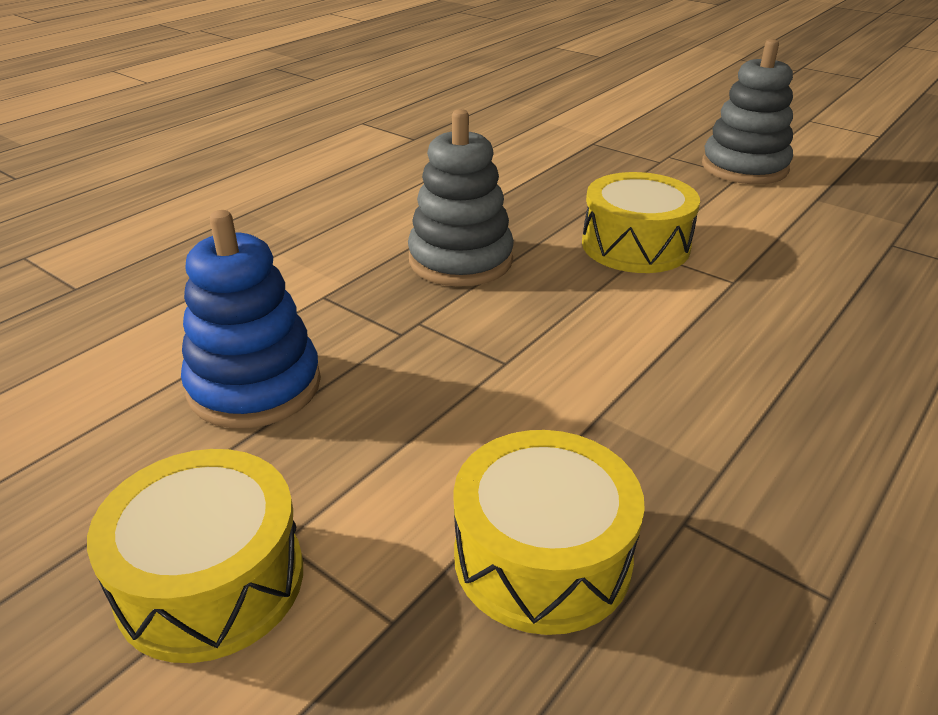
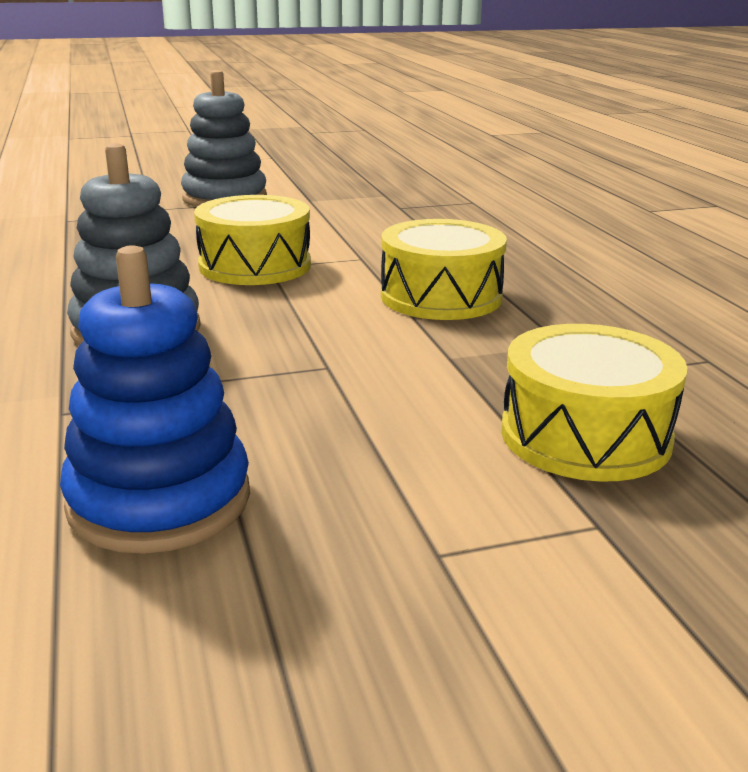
camera: 55 degrees left, 10 degrees down
yellow drum [87,449,303,663] -> yellow drum moved to [381,219,507,320]

